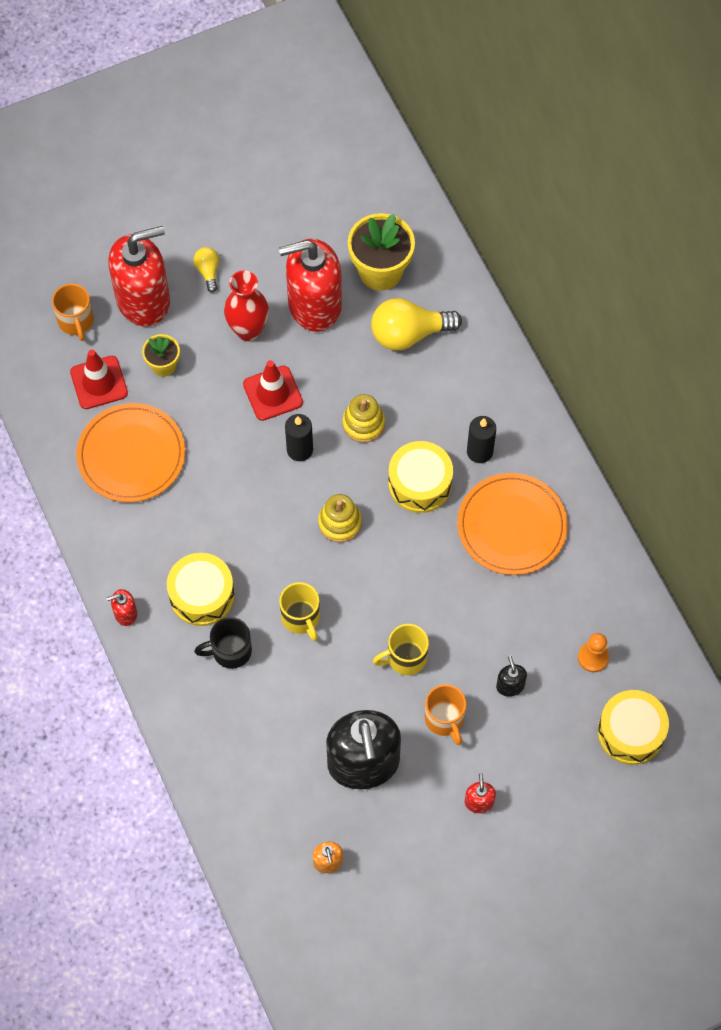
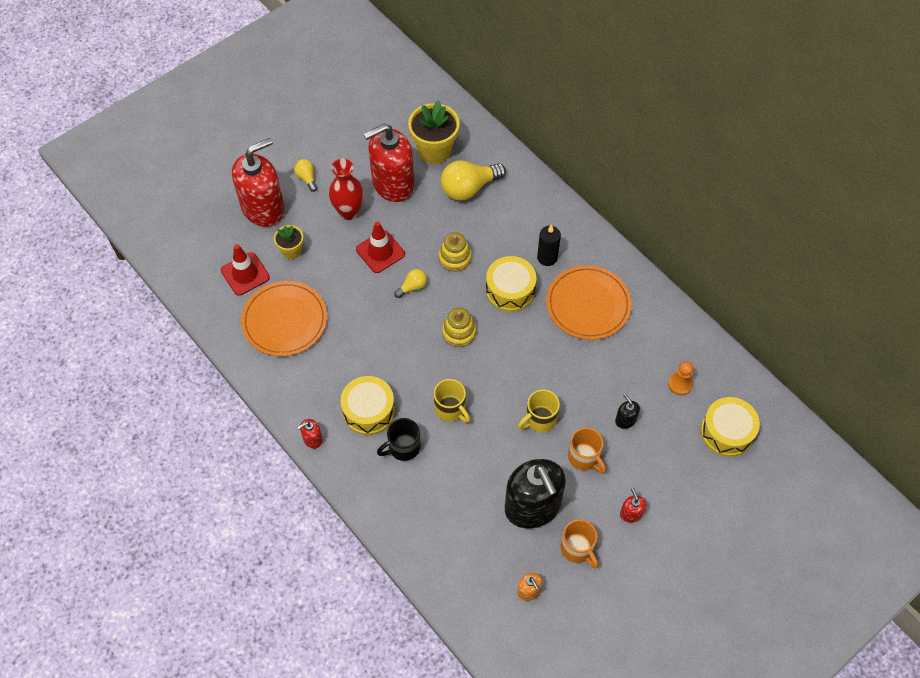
camera: 15 degrees left, 5 degrees down
orange mug [52,284,94,341] -> orange mug moved to [561,519,598,568]
black candle [285,414,313,461] -> yellow light bulb [394,269,427,298]

